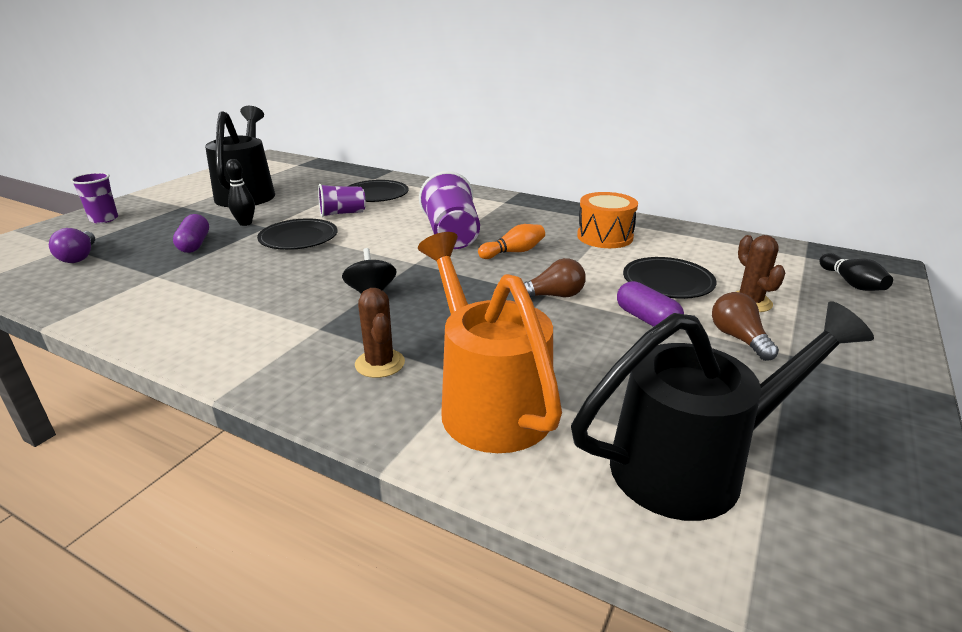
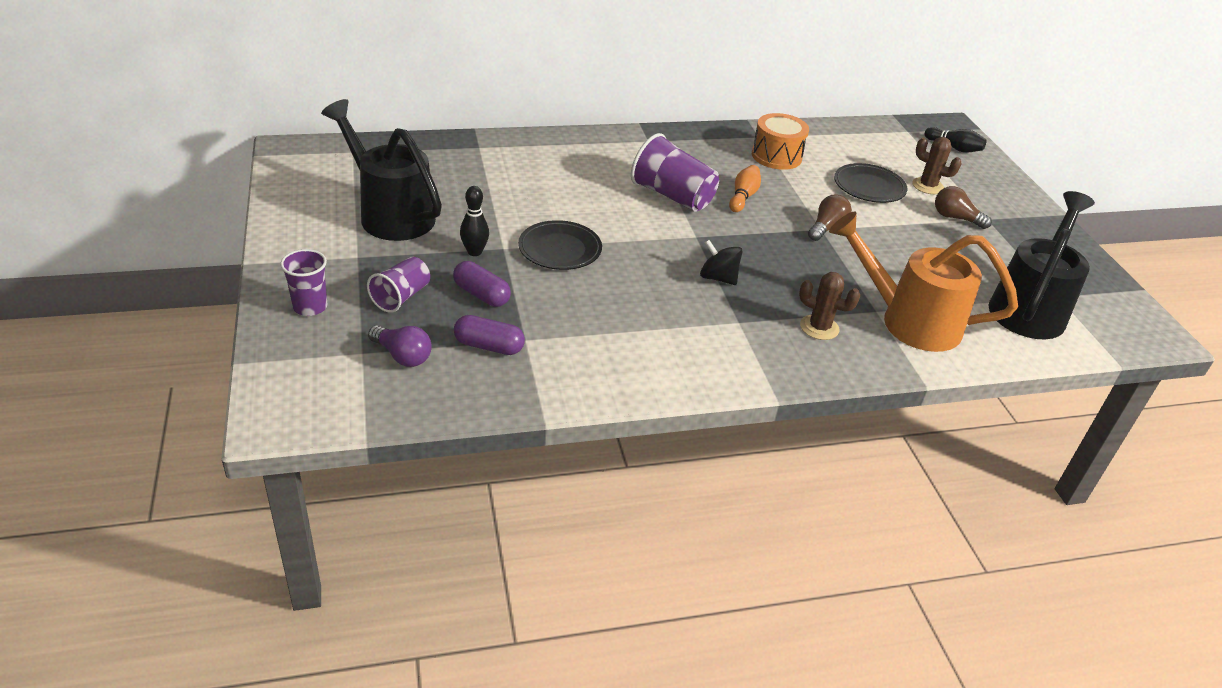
camera: 45 degrees left, 10 degrees up
purple cup [318,184,366,217] -> purple cup moved to [367,257,430,313]
black plate [349,180,409,202] -> none
purple capsule [617,281,684,327] -> purple capsule moved to [454,315,525,355]

